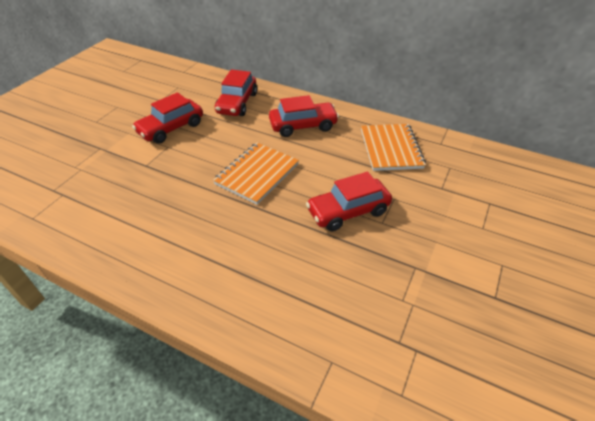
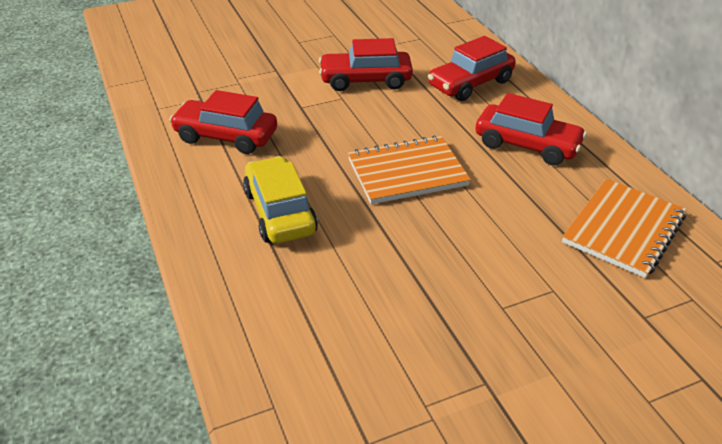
camera: 40 degrees right, 5 degrees down
red car [306,172,392,231] -> red car moved to [169,90,277,154]
none -> yellow car [243,156,318,243]

